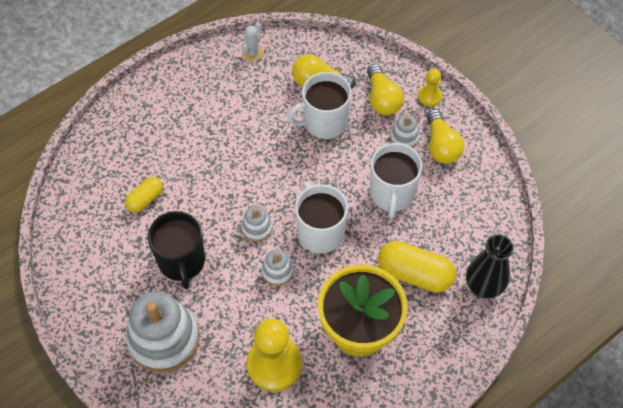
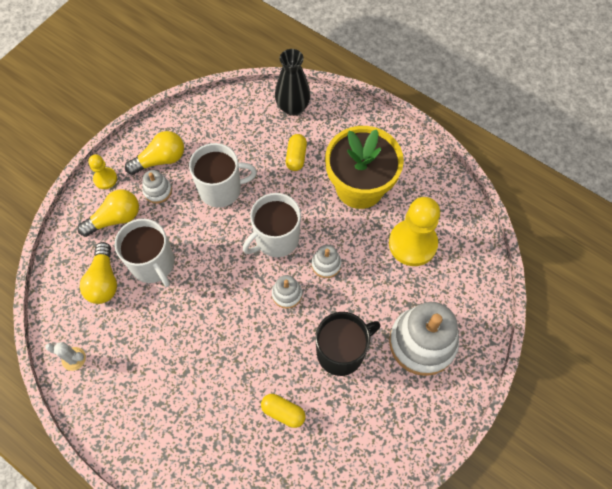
camera: 105 degrees left, 5 degrees up
yellow capsule [378,241,456,292] -> yellow capsule [286,134,307,171], size x0.58

